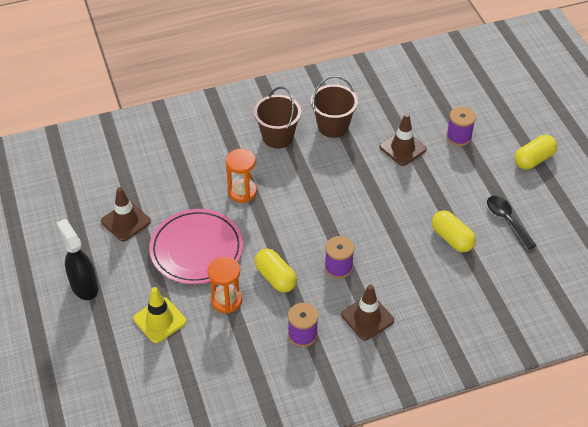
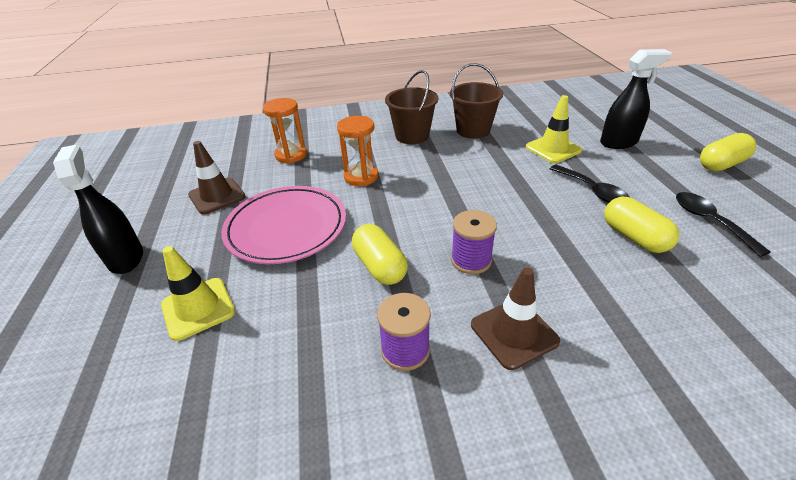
camera: 10 degrees right, 10 degrees down
orange hourglass [208,257,242,314] -> orange hourglass moved to [263,98,307,164]
brown traffic cone [380,113,427,166] -> yellow traffic cone [526,95,582,163]
purple spool [446,107,476,146] -> black spray bottle [600,49,672,149]
none -> black spoon [549,165,630,203]

